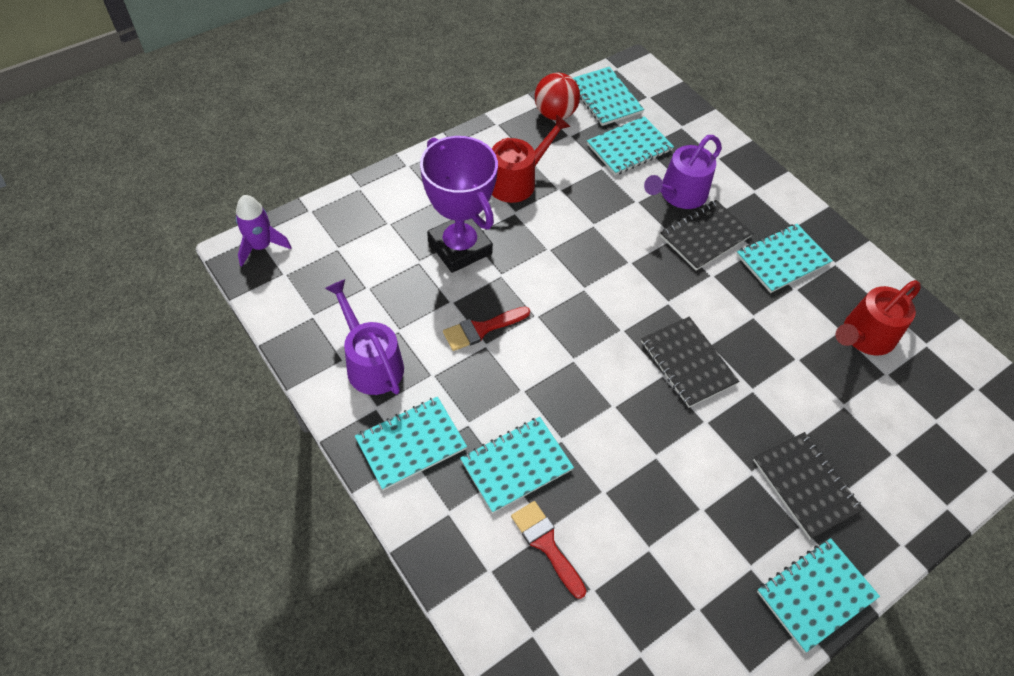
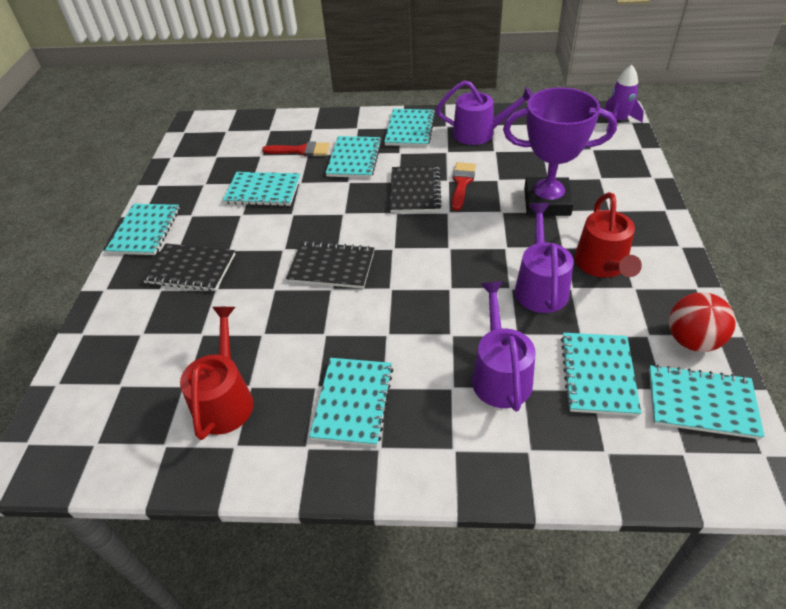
camera: 135 degrees right, 10 degrees down
black notebook [660,200,753,271] -> black notebook moved to [390,166,442,213]
none -> turquoise notebook [223,172,301,206]
none -> purple watering can [515,203,574,313]

